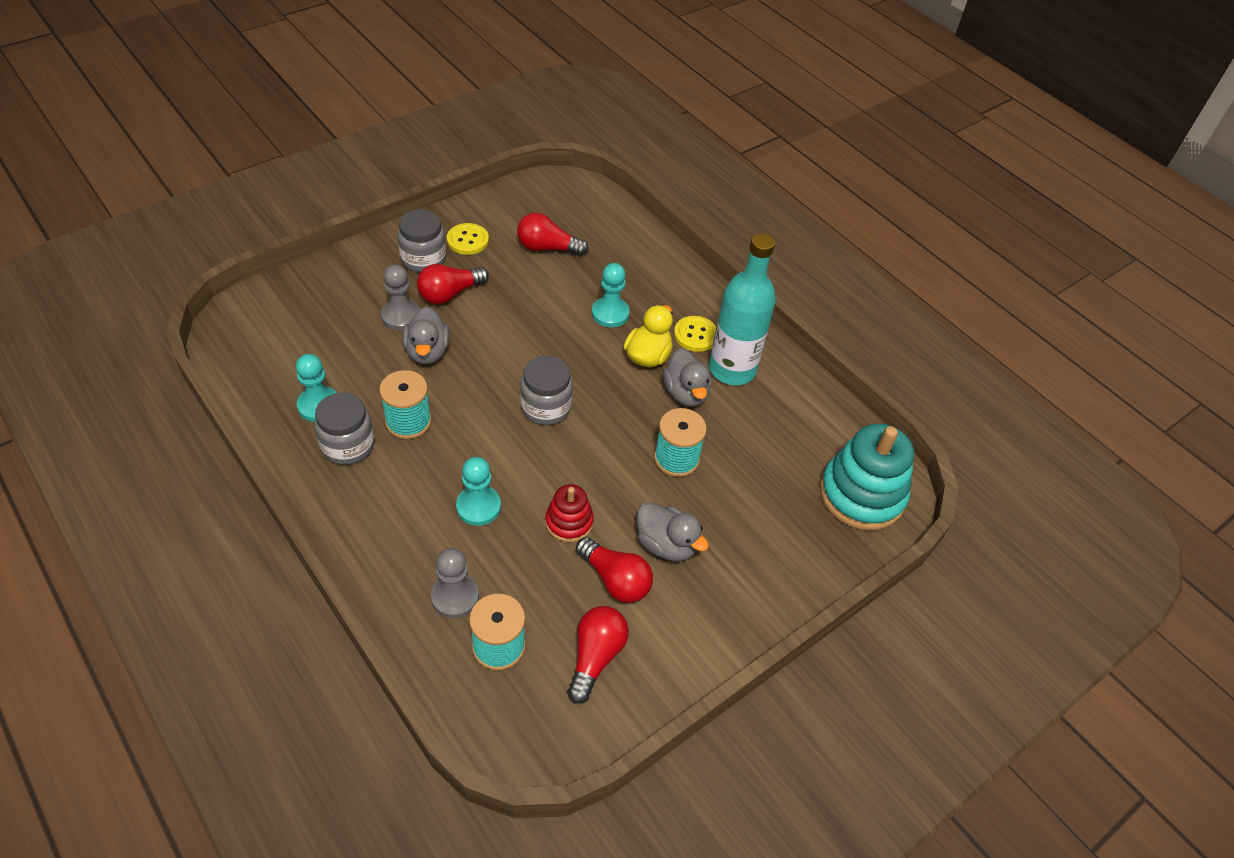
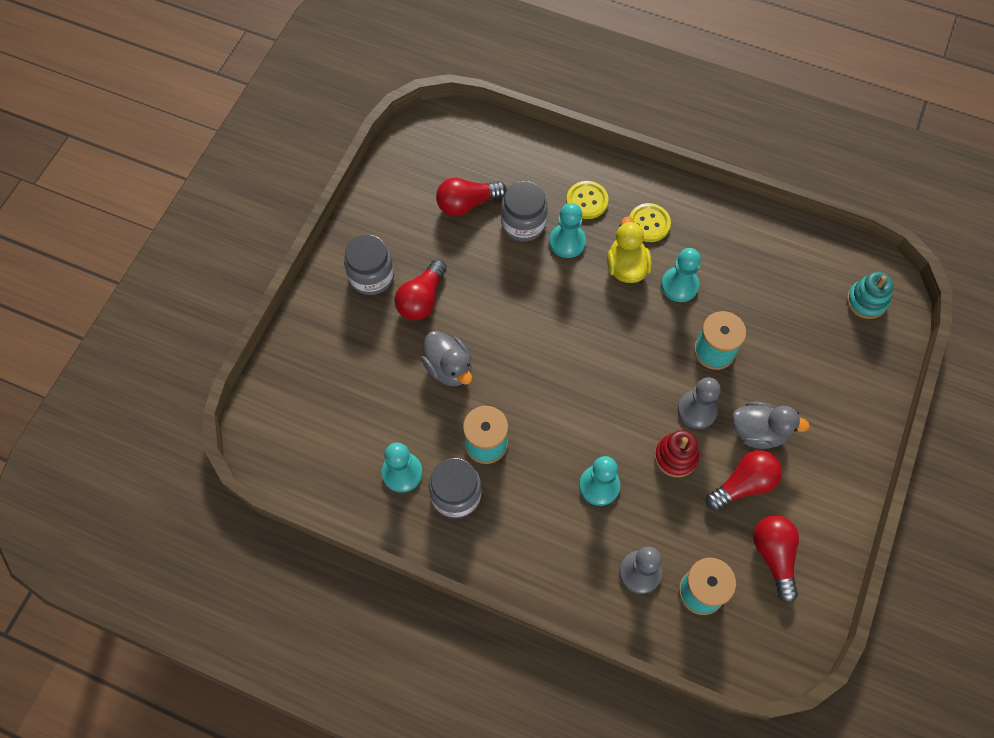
camera: 25 degrees left, 15 degrees up
grey pawn [381,264,420,330] -> grey pawn moved to [678,377,721,429]
yellow button [447,223,489,255] -> yellow button moved to [566,181,608,219]
grey jar [520,356,573,425] -> grey jar moved to [501,181,547,241]
red light bulb [576,537,653,603] -> red light bulb turned 45 degrees counterclockwise [706,450,782,511]
grey duck [663,348,711,407] -> turquoise pawn [661,248,701,302]
turquoise bottle [709,233,776,385] -> none
turquoise stacking toy [820,424,914,531] -> turquoise stacking toy [847,272,894,319], size x0.53

